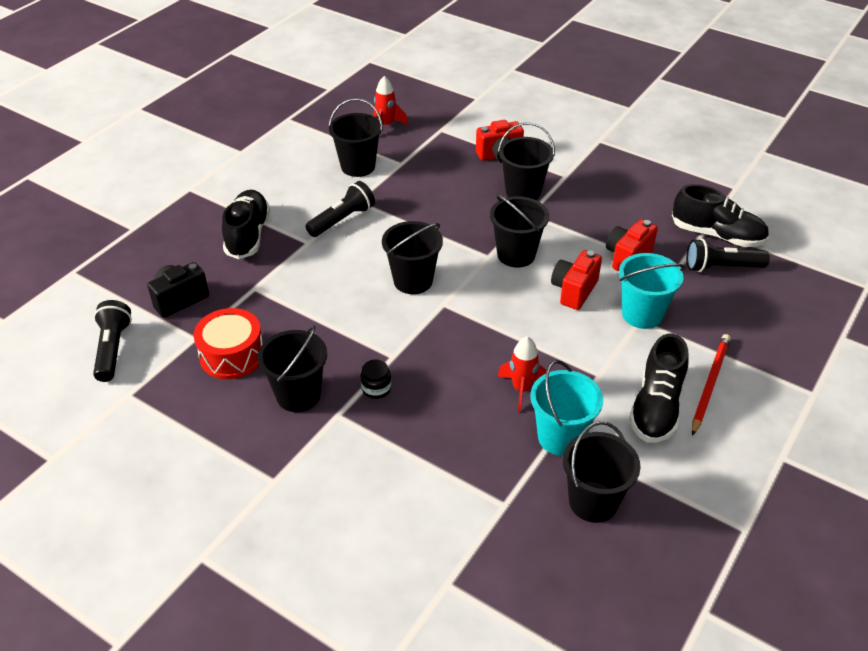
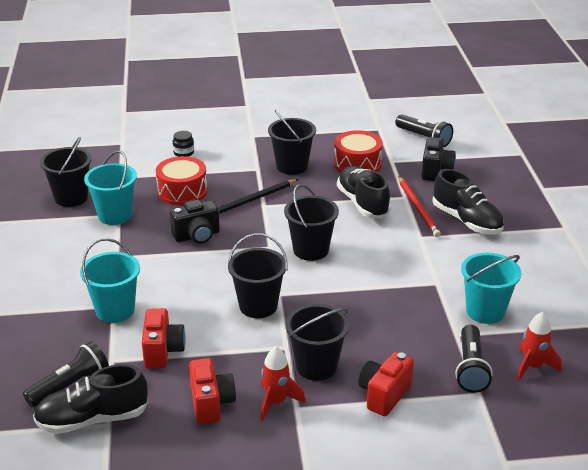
camera: 140 degrees right, 10 degrees down
black flashlight [305,181,375,237] -> black flashlight moved to [455,325,493,393]
black bucket [329,98,383,177] -> turquoise bucket [461,253,521,324]
black jar [361,360,391,399] -> black jar moved to [173,131,194,157]
red rocket [498,336,547,412] -> red rocket moved to [261,346,306,421]
red camera [551,250,602,310] -> red camera moved to [189,358,236,424]
black shoe [629,333,689,443] -> black shoe moved to [337,166,391,218]
red pencil [692,334,731,436] -> red pencil moved to [398,176,441,237]
none -> red drum [156,156,207,206]
none -> black camera [170,200,220,244]
none -> black pencil [218,179,298,214]

